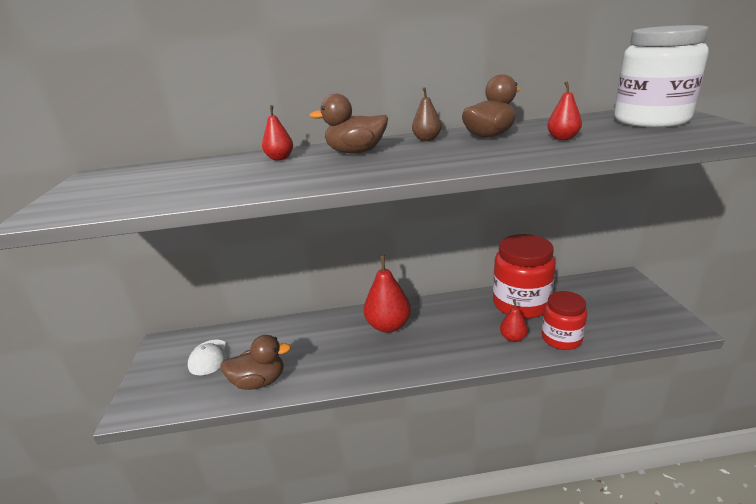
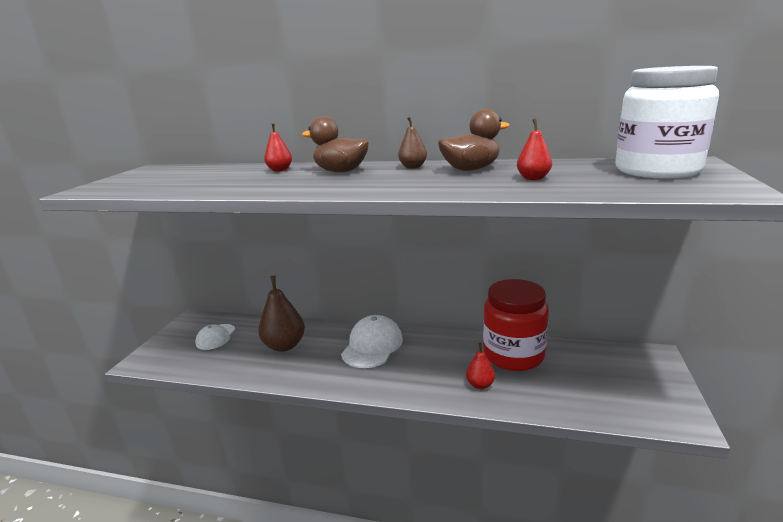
camera: 20 degrees right, 5 degrees down
brown duck [220,335,291,390] -> none
red pear [364,255,411,333] -> white cap [341,315,403,368]
red jar [542,291,587,350] -> none
none -> brown pear [258,276,305,352]

